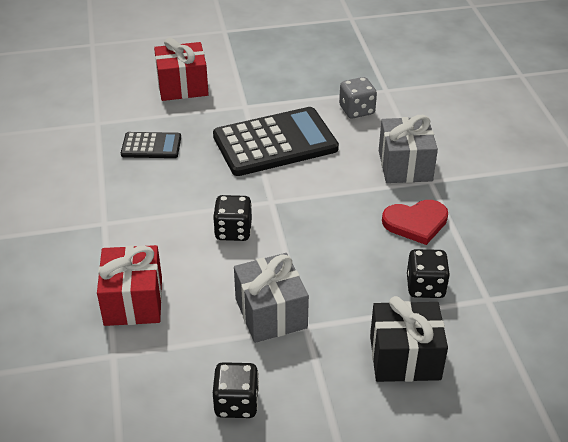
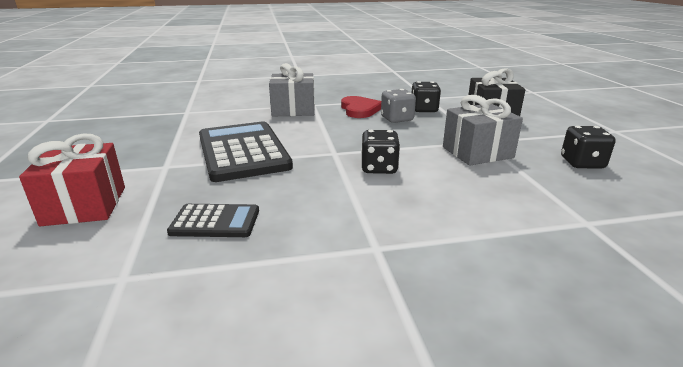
camera: 90 degrees left, 15 degrees down
red gift [97,245,162,326] -> none
black calculator [121,132,181,158] -> black calculator turned 90 degrees clockwise [167,204,259,237]
grey dice [339,77,377,119] -> grey dice moved to [381,89,416,123]

